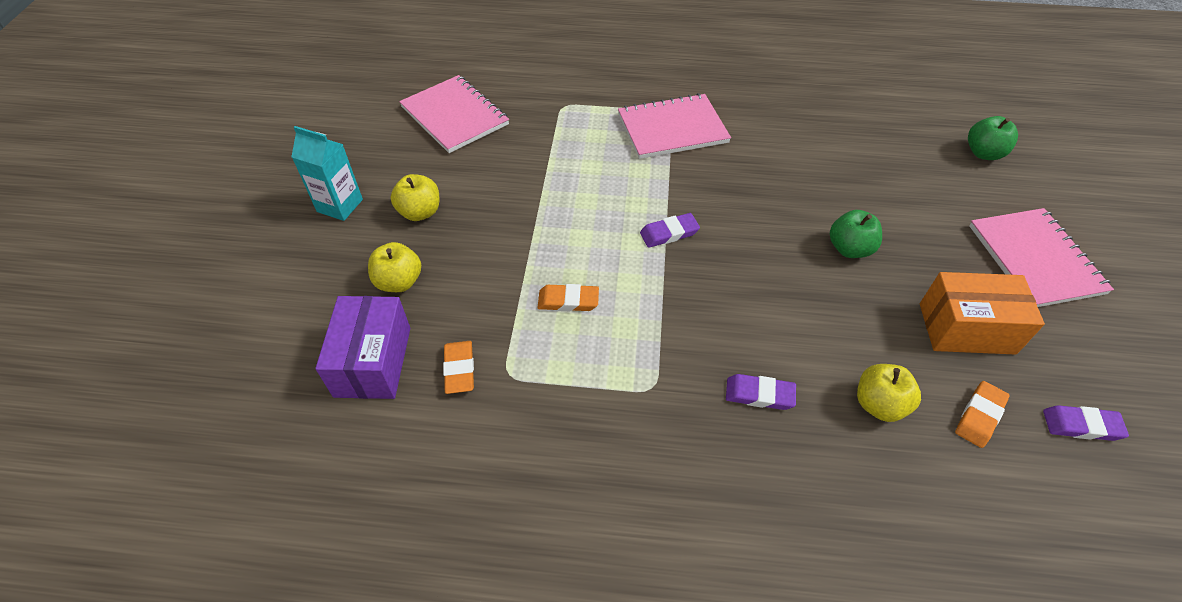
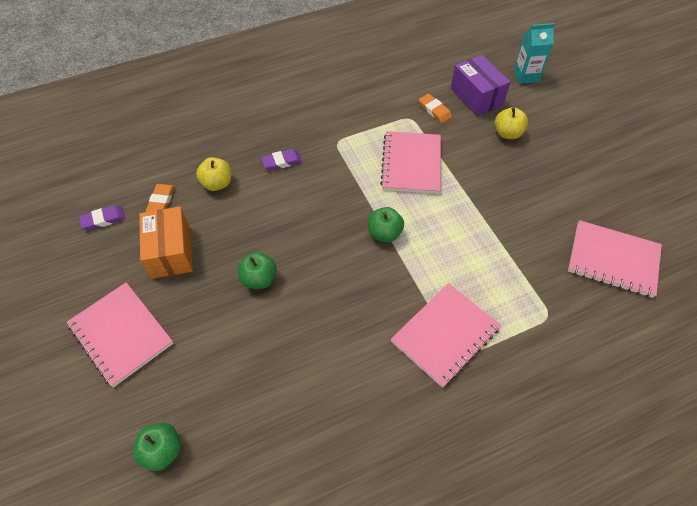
camera: 150 degrees right, 5 degrees up
turquoise carton [291,126,363,221] -> turquoise carton moved to [513,23,555,84]
yellow apple [391,174,439,221] -> none
orange eraser [538,284,599,311] -> pink notebook [380,131,441,194]
purple eraser [640,213,700,248] -> green apple [368,207,404,242]
orange box [920,272,1045,355] -> orange box turned 75 degrees counterclockwise [139,207,193,279]

